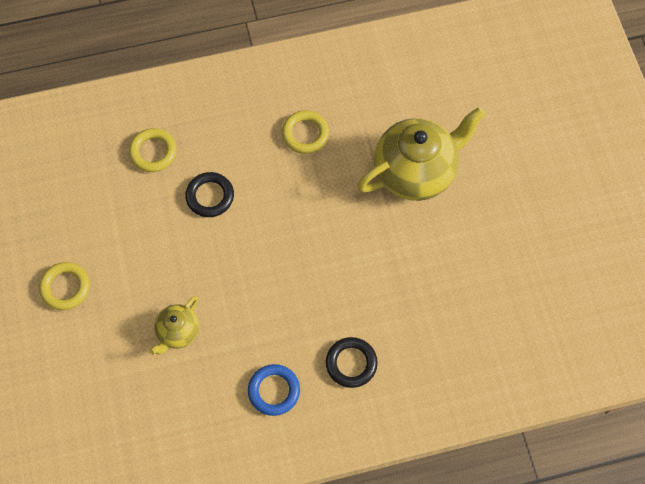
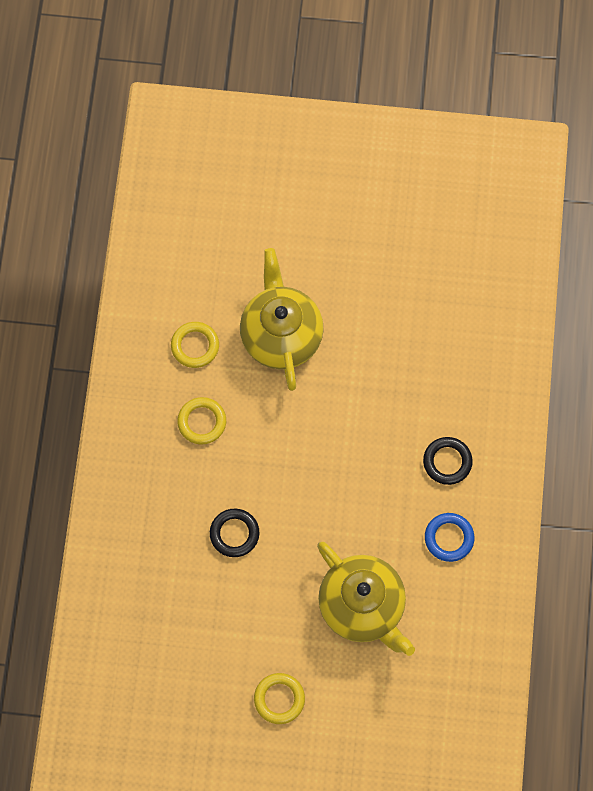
camera: 70 degrees left, 5 degrees up
yellow ring [129,128,177,172] -> yellow ring moved to [171,322,219,368]
yellow teapot [150,296,199,355] -> yellow teapot [317,542,415,656], size x1.99

